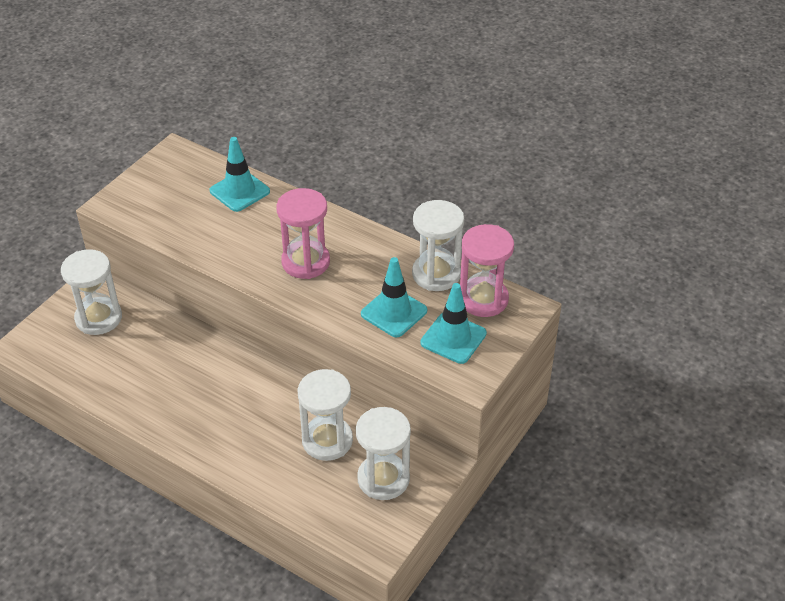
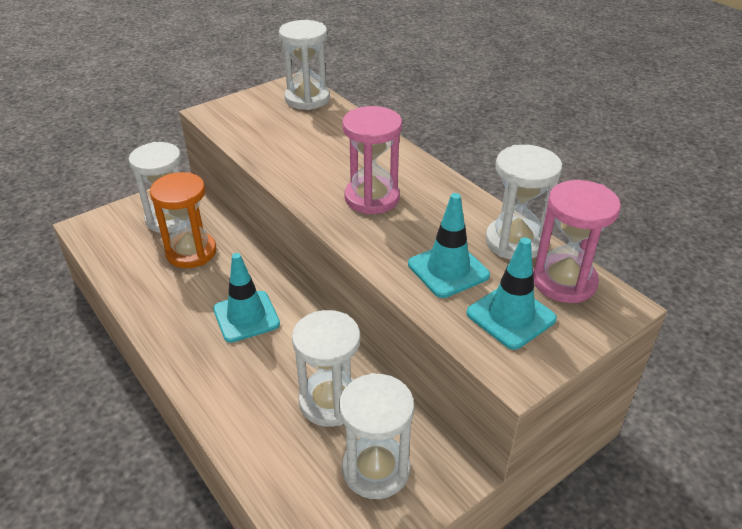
camera: 20 degrees right, 5 degrees down
turquoise traffic cone [210,137,270,212] -> turquoise traffic cone moved to [213,253,280,343]
none -> orange hourglass [150,172,217,268]
none -> white hourglass [279,20,330,110]

